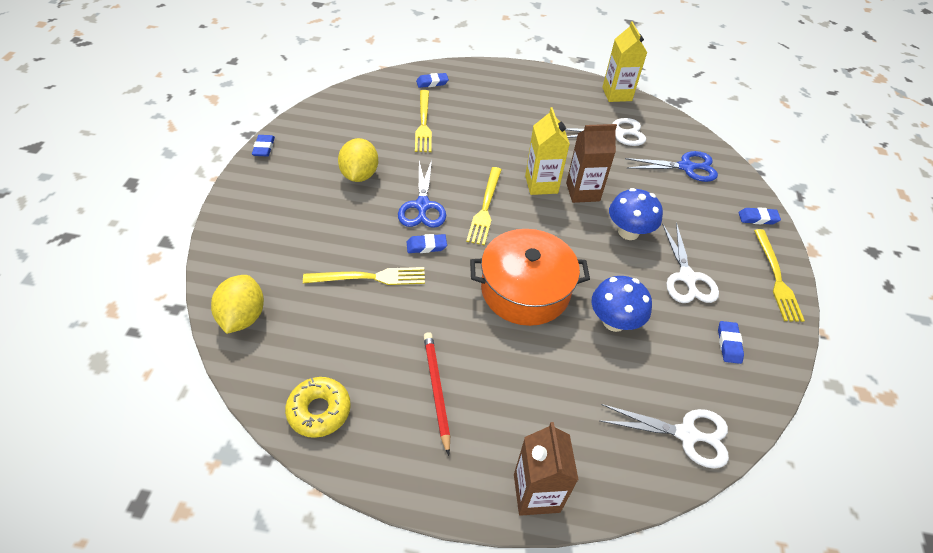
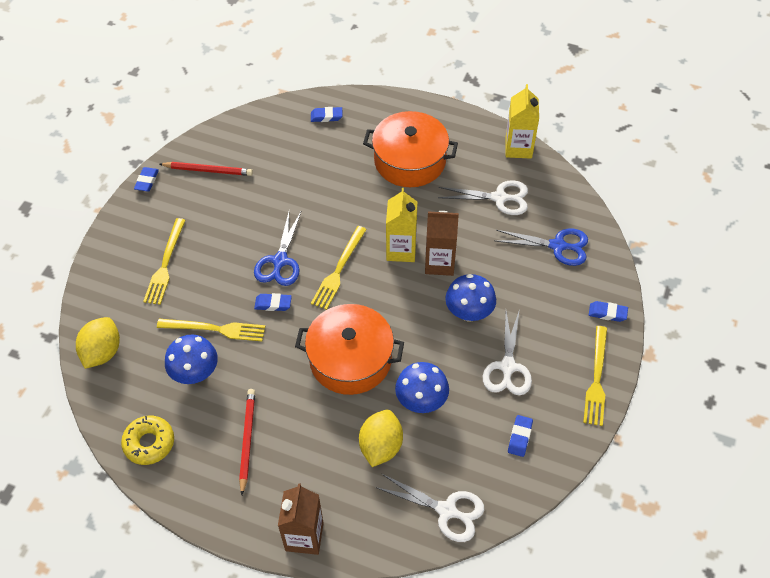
camera: 15 degrees right, 5 degrees up
yellow lemon [338,138,378,182] -> yellow lemon moved to [359,410,403,467]
yellow fork [415,90,432,152] -> yellow fork moved to [143,218,186,305]
none -> red pencil [160,162,253,176]
none -> blue mushroom [165,335,218,384]
none -> orange pot [363,111,458,187]

